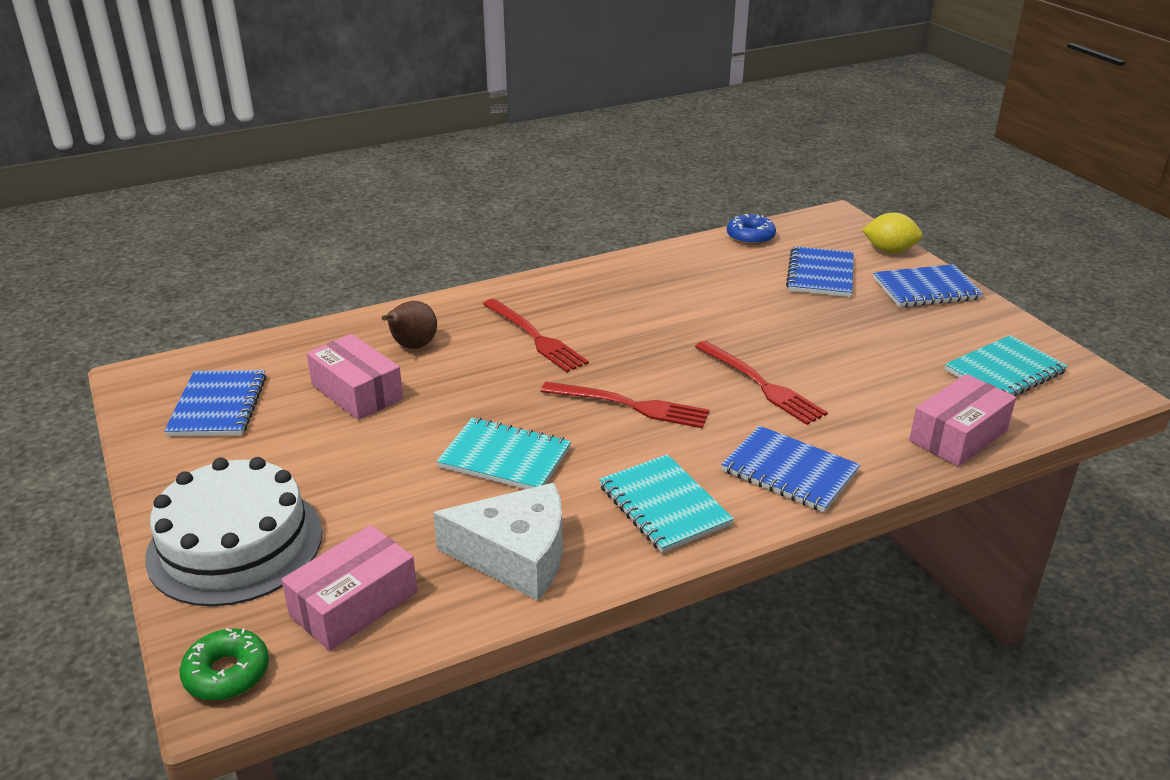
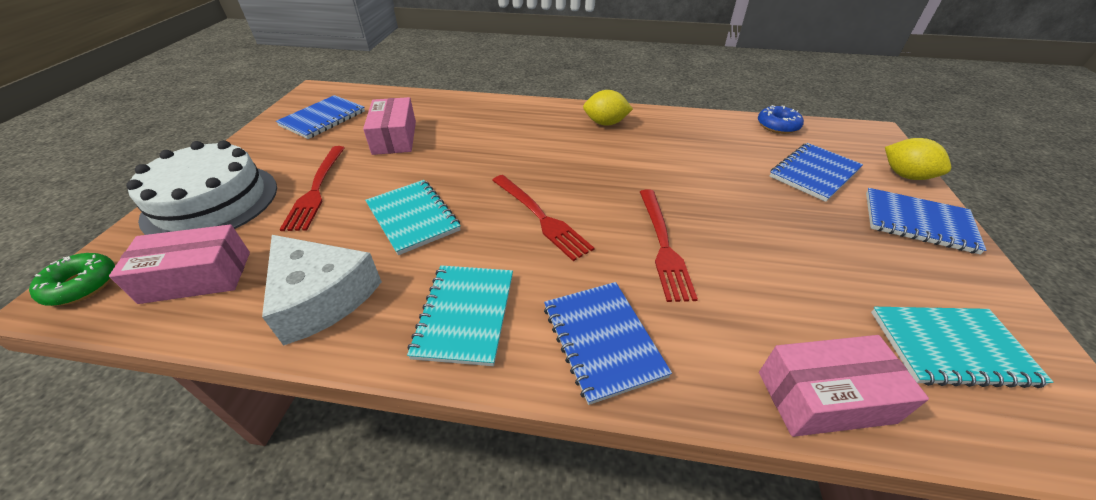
camera: 35 degrees right, 10 degrees up
brown pear [382,301,437,349] -> none
red fork [483,299,589,372] -> red fork moved to [279,146,345,231]
none -> yellow lemon [583,90,633,126]

